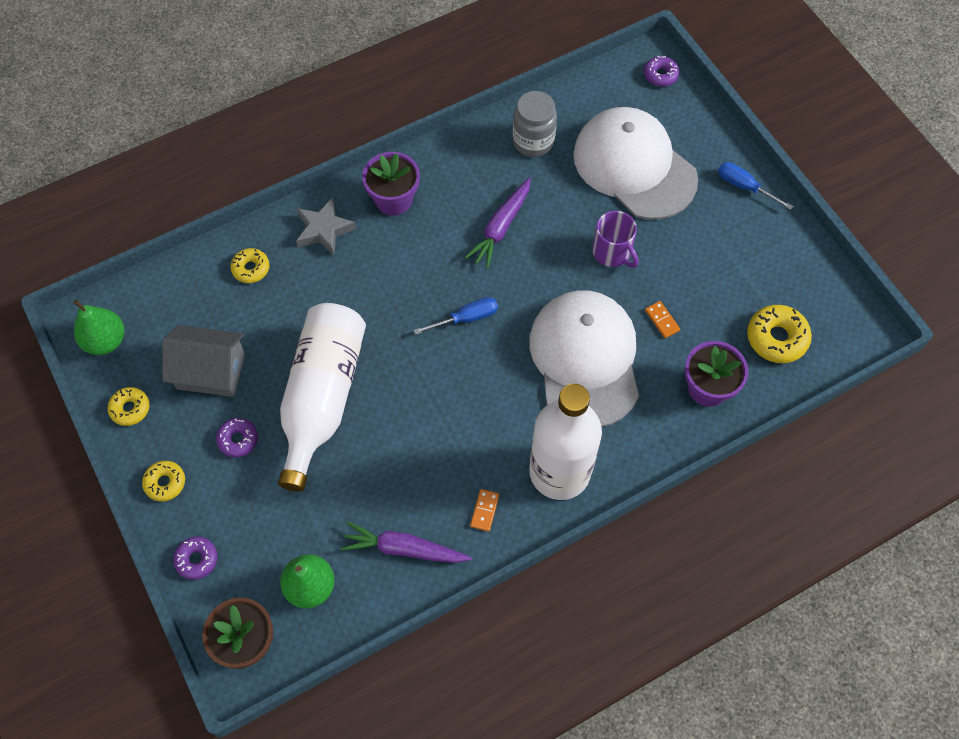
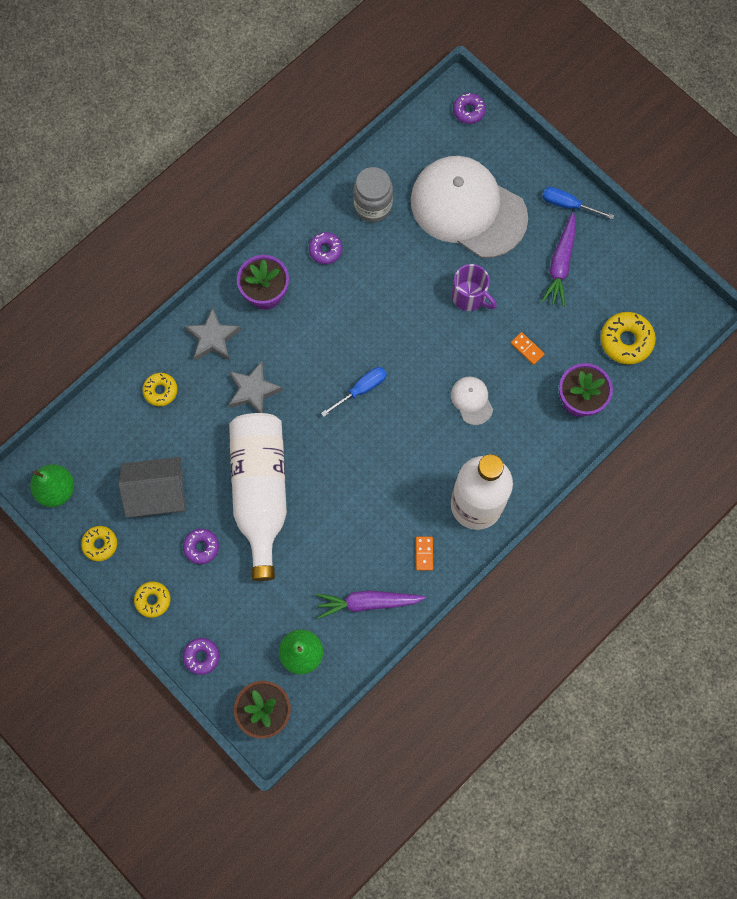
camera: 15 degrees left, 10 degrees up
purple carrot [465,177,531,269] -> purple carrot moved to [541,212,576,307]
white cap [529,290,639,427] -> white cap [451,377,493,425], size x0.40
none -> grey star [228,361,283,413]
none -> purple donut [309,232,342,264]

